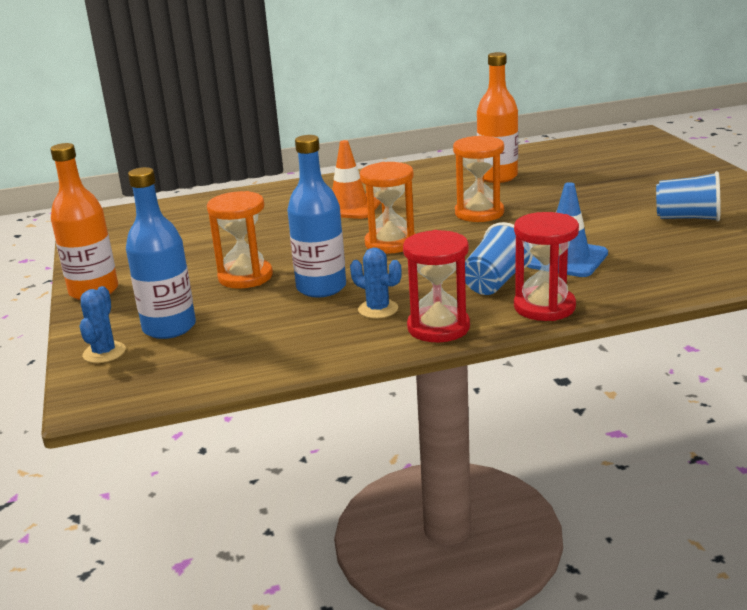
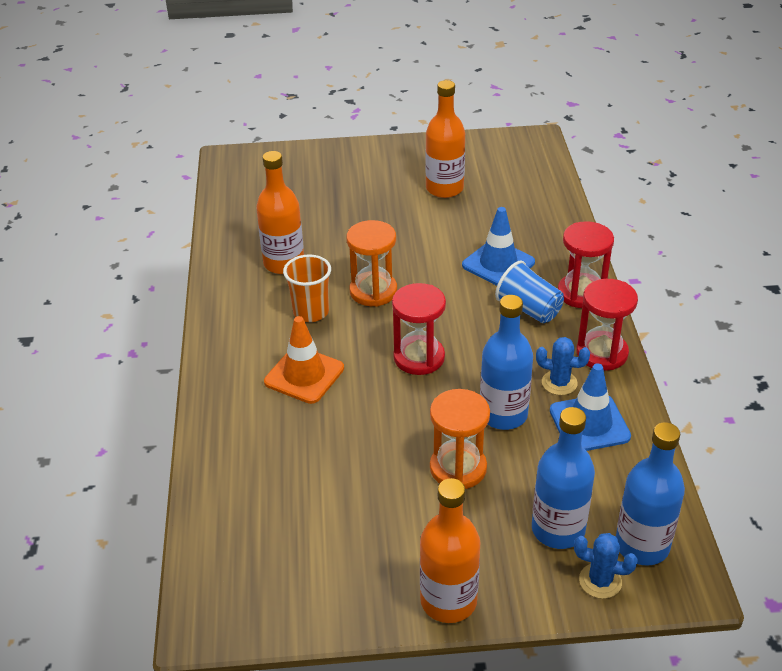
camera: 80 degrees left, 15 degrees up
blue cactus [350,248,402,318] -> blue cactus turned 60 degrees clockwise [536,337,590,395]
orange hourglass [360,162,416,254] -> red hourglass [392,283,446,375]
blue cup [656,171,720,222] -> orange bottle [426,80,465,198]
none -> orange cup [283,254,331,322]
none -> blue traffic cone [550,363,631,451]
none -> blue bottle [616,422,685,565]

